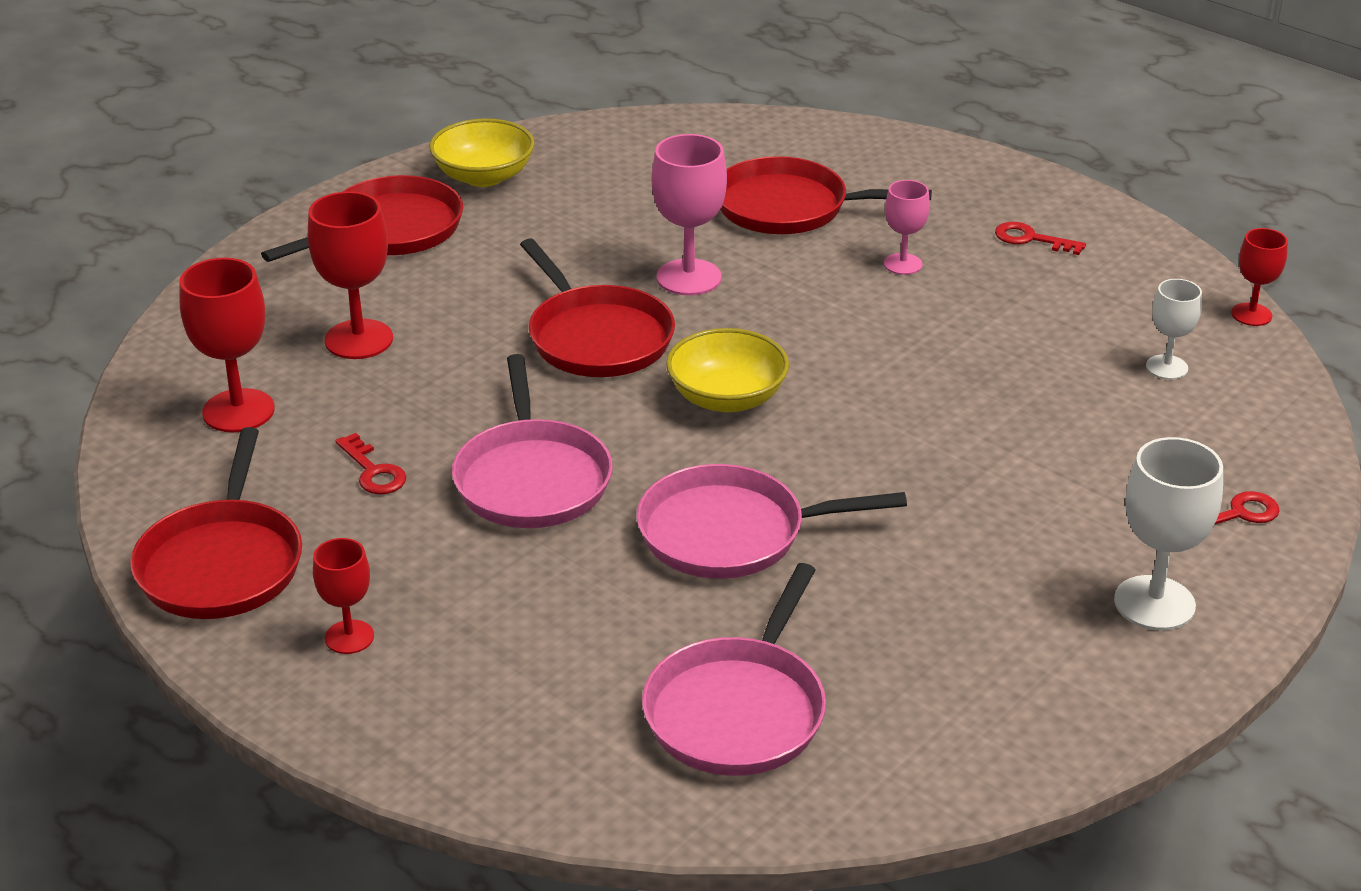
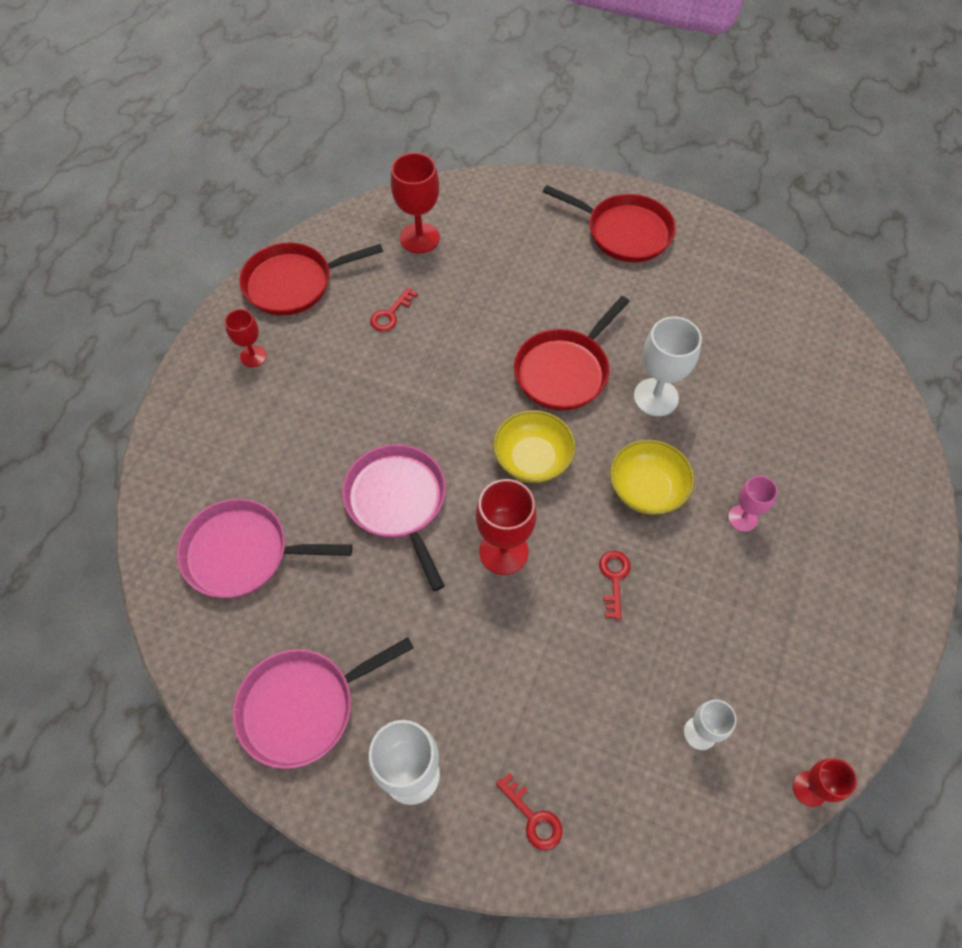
camera: 70 degrees right, 25 degrees up
red goblet [308,191,393,359] -> red goblet moved to [476,479,537,575]
yellow bowl [429,118,535,187] -> yellow bowl moved to [610,440,694,515]
pink pan [452,354,613,528] -> pink pan moved to [233,637,414,769]
pink goblet [652,134,727,296] -> white goblet [634,317,702,416]
red pan [720,156,932,234] -> none
red key [995,222,1086,255] -> red key moved to [599,551,631,620]

